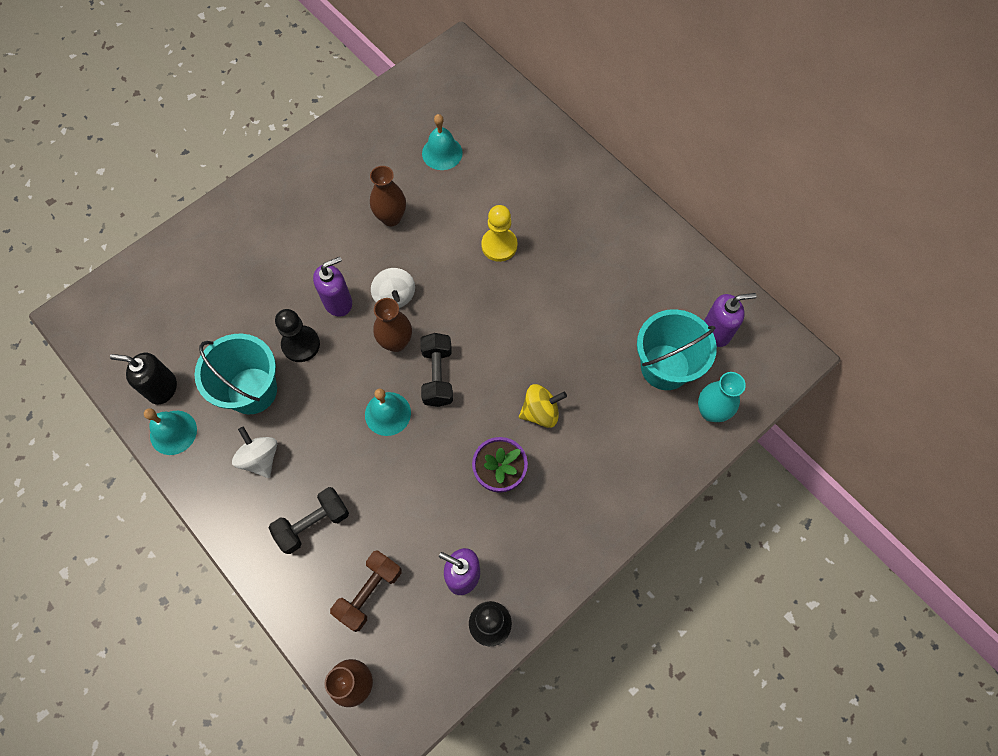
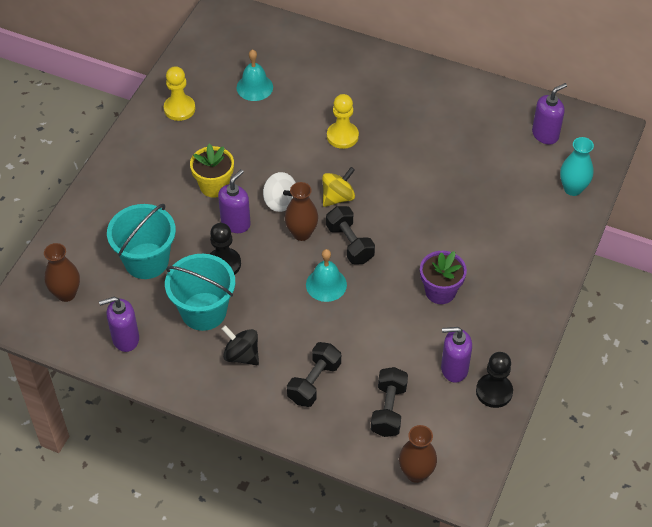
camera: 25 degrees left, 15 degrees down
black soap dispenser [110,352,177,405] -> purple soap dispenser [99,297,139,352]
turquoise bell [144,408,197,455] -> none
white spinning top [232,426,277,478] -> black spinning top [222,325,259,365]
brown dumbbell [330,550,402,632] -> black dumbbell [371,367,408,437]
brown vase [370,166,406,226] -> brown vase moved to [44,243,80,302]
yellow spinning top [519,384,567,428] -> yellow spinning top moved to [322,167,355,207]
turquoise bucket [637,309,717,390] -> turquoise bucket moved to [107,204,176,279]
none -> yellow pawn [164,66,195,121]
none -> yellow flower pot [190,144,234,198]

